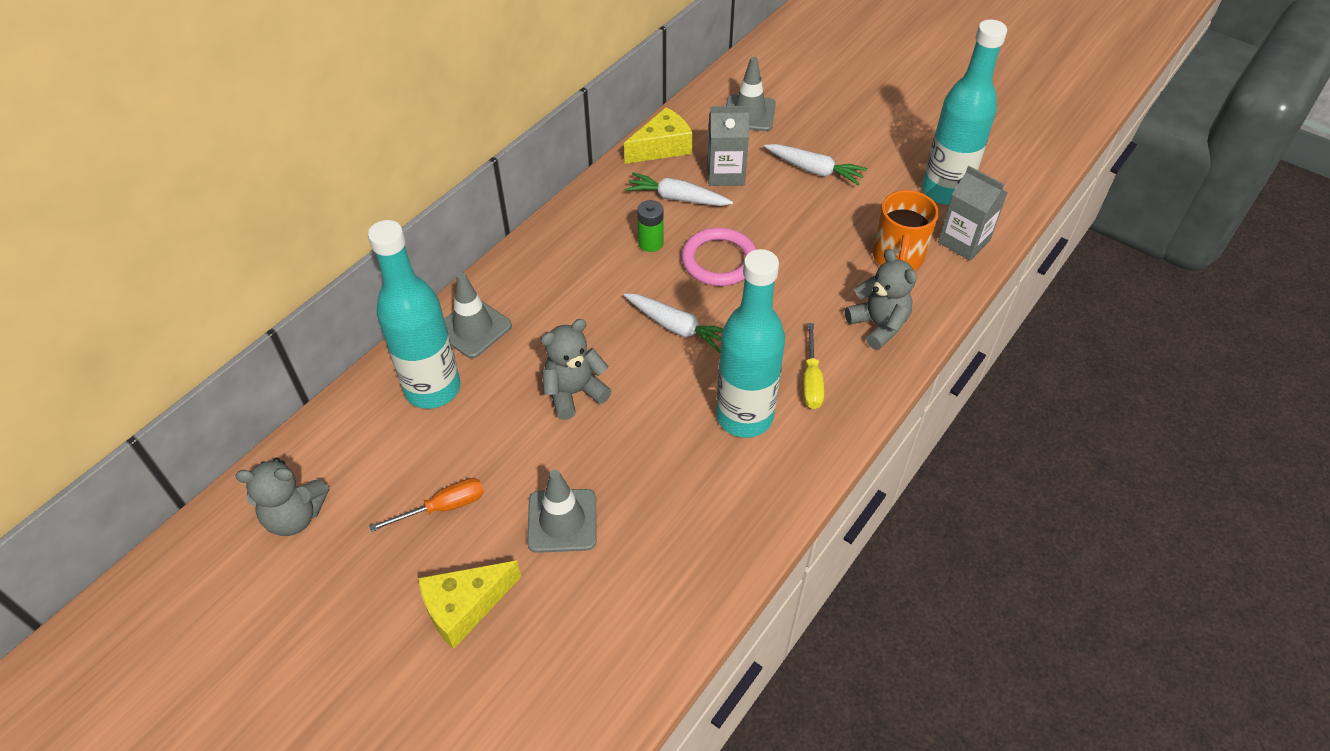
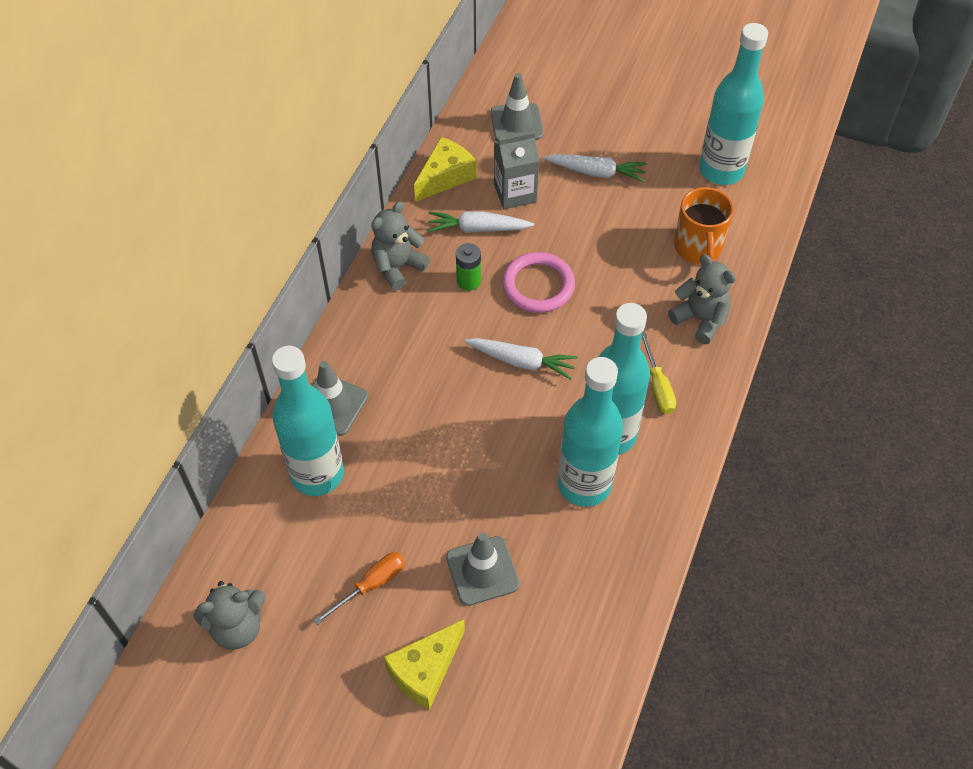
camera: 15 degrees left, 5 degrees up
grey teddy bear [541,319,612,420] -> grey teddy bear moved to [371,202,430,291]
grey carton [938,166,1008,261] -> none
none -> turquoise bottle [558,357,623,507]

